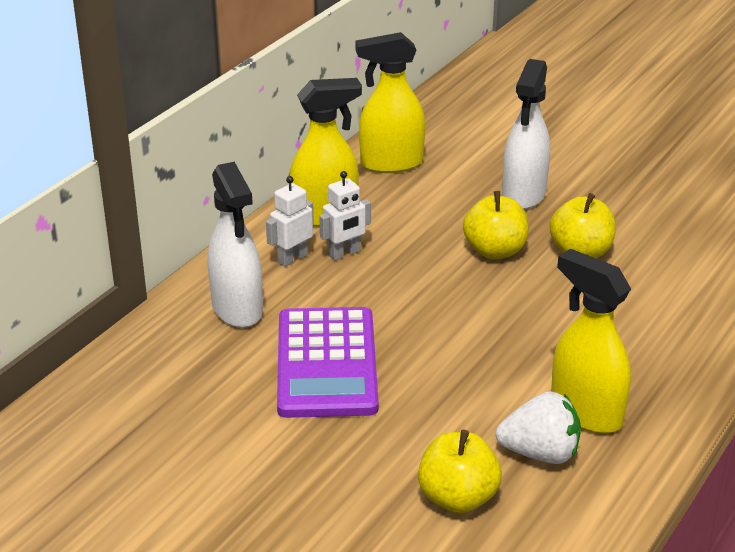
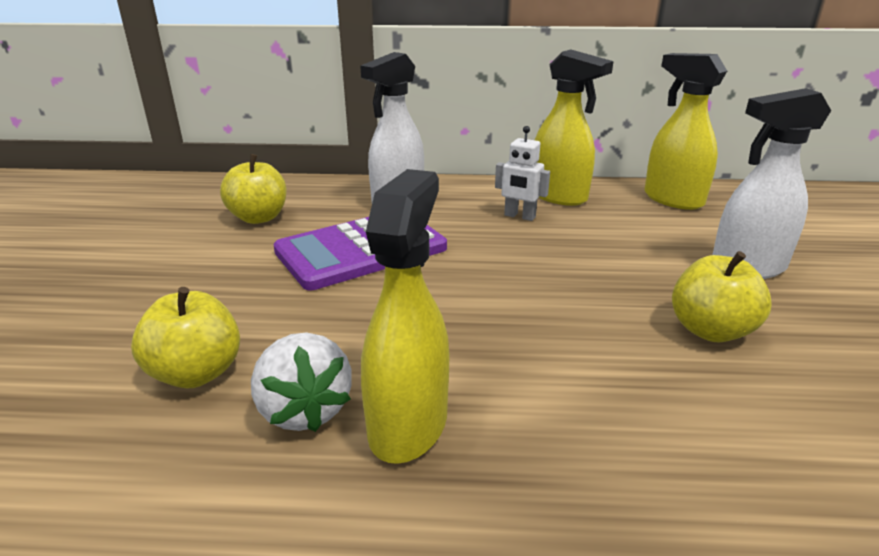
camera: 60 degrees right, 5 degrees down
white robot [266,176,314,267] -> none
yellow apple [463,191,529,259] -> yellow apple moved to [220,154,287,224]

